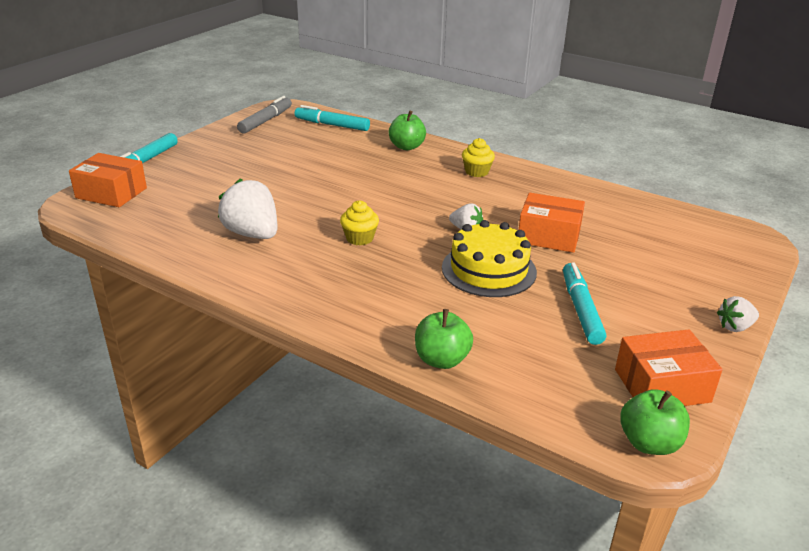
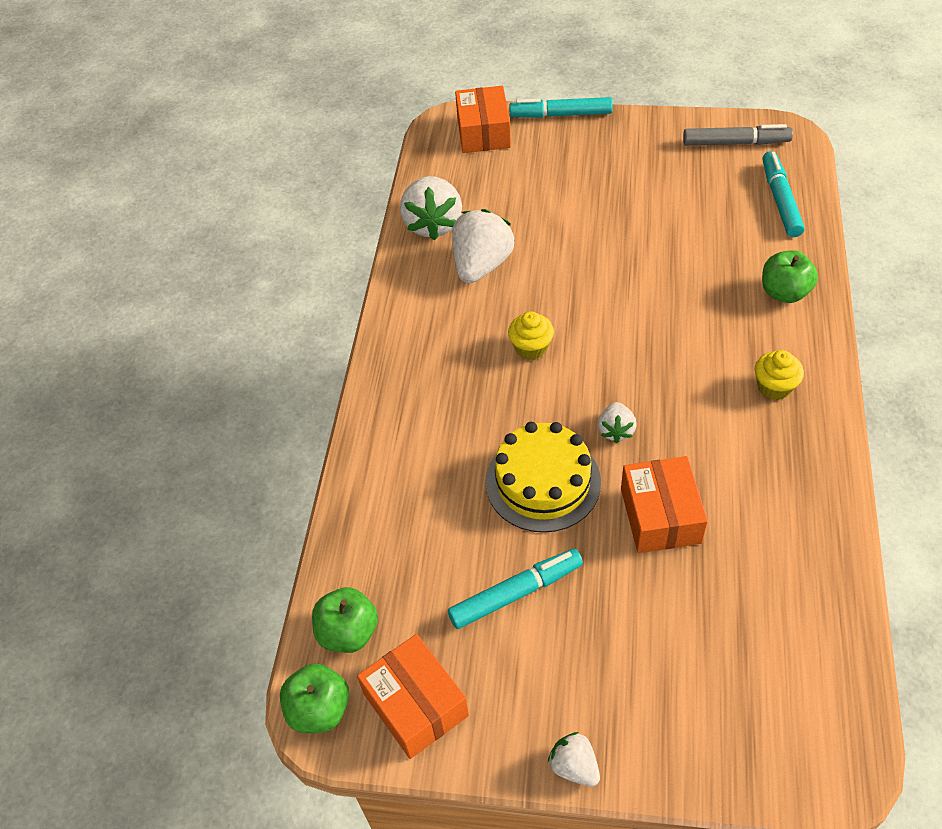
camera: 70 degrees right, 20 degrees up
green apple [415,309,473,369] -> green apple moved to [312,587,378,653]
none -> white strawberry [400,176,462,240]

